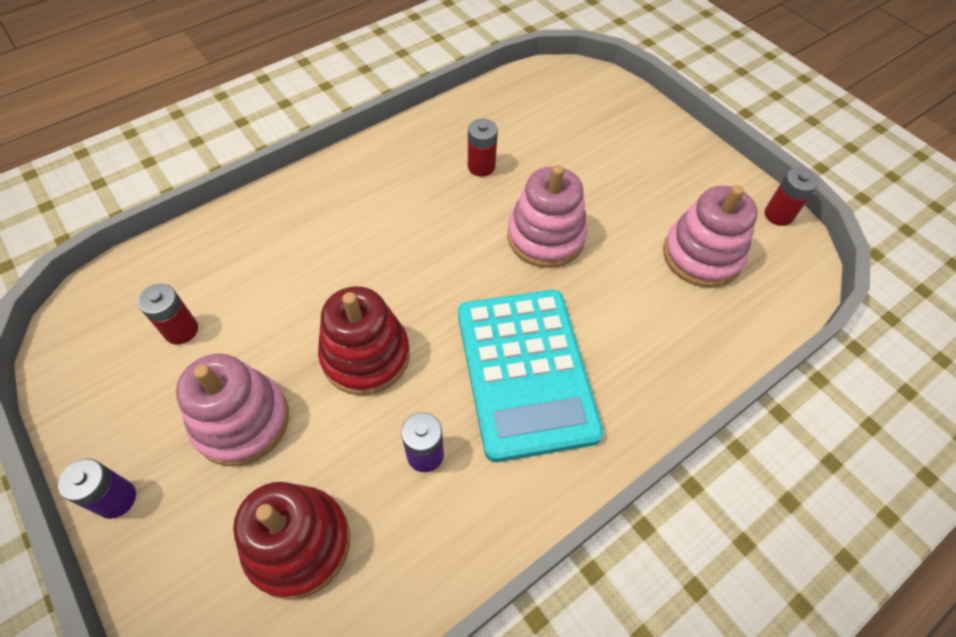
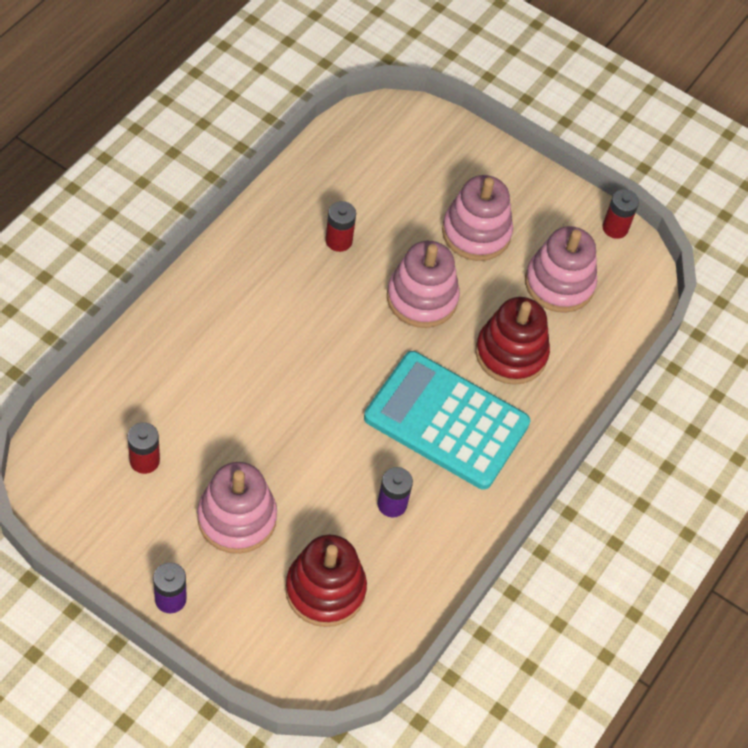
camera: 25 degrees left, 0 degrees up
red stacking toy [318,286,410,395] -> red stacking toy moved to [475,297,550,385]
turquoise calculator [458,290,604,462] -> turquoise calculator turned 150 degrees clockwise [364,351,530,490]
none -> pink stacking toy [442,175,513,261]

